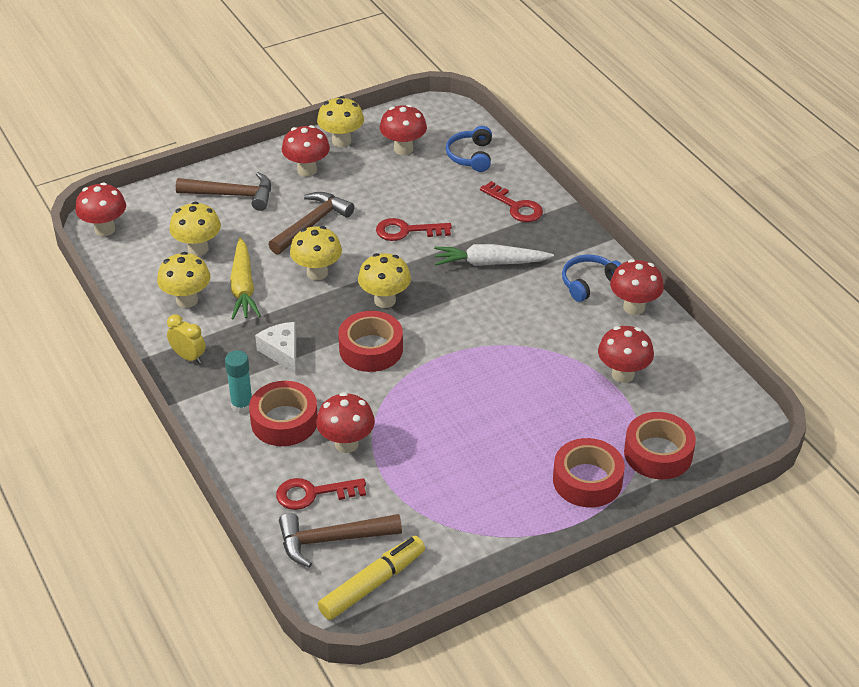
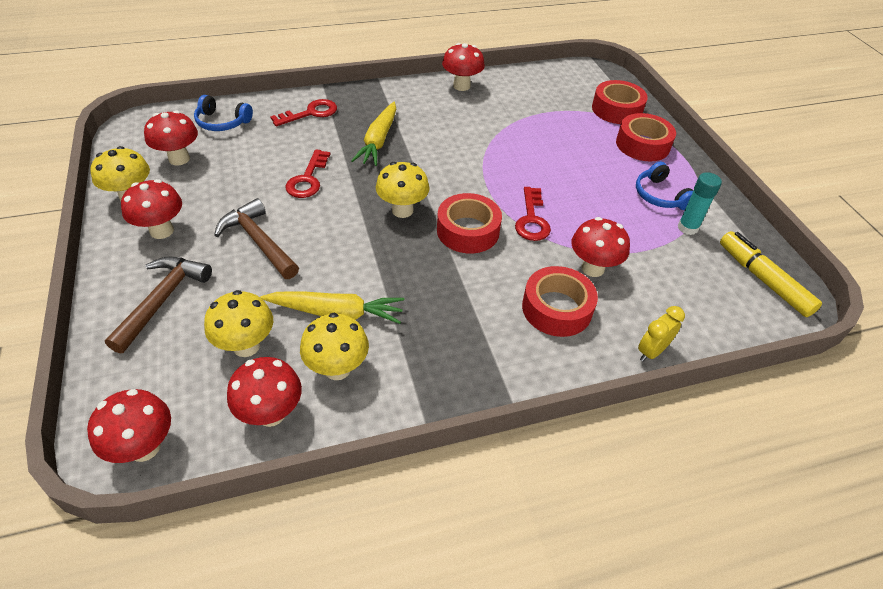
camera: 80 degrees left, 5 degrees up
yellow clock [167,314,205,364] -> yellow clock moved to [638,306,685,362]
turquoise glue stick [225,350,252,414] -> turquoise glue stick moved to [678,172,722,235]
white cheese [255,322,296,374] -> none
red key [276,478,366,510] -> red key moved to [515,187,551,241]
brown hammer [279,513,402,568] -> none
yellow mushroom [290,226,342,280] -> none
white carrot [434,244,554,266] -> yellow carrot [351,102,396,166]
blue headphones [562,255,621,302] -> blue headphones moved to [636,161,693,210]
red mushroom [598,326,654,383] -> red mushroom moved to [227,357,302,427]

